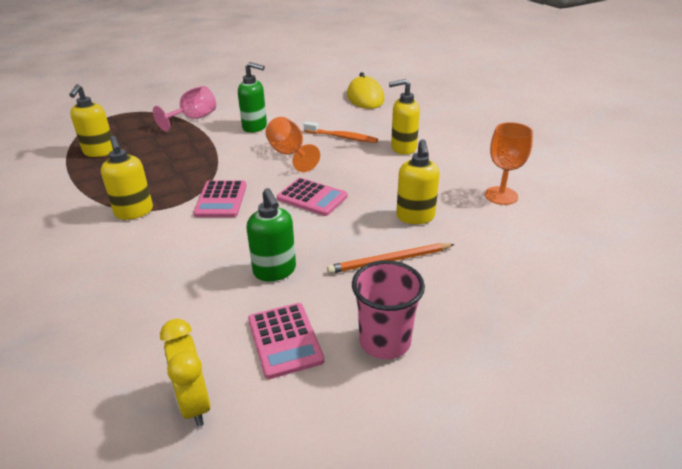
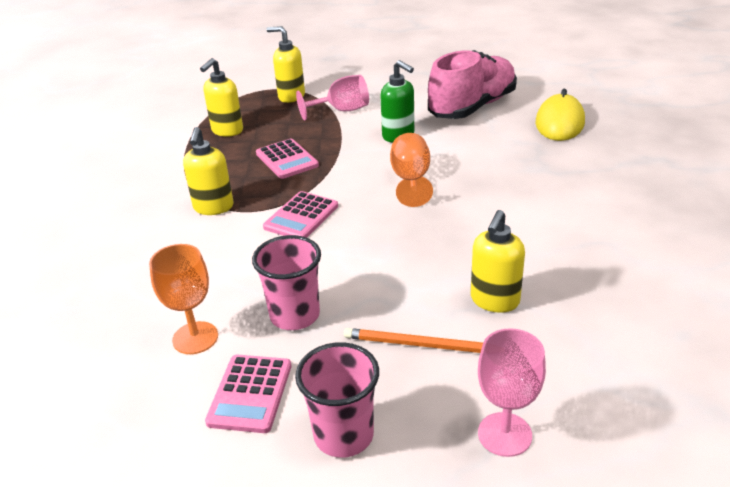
camera: 30 degrees right, 0 degrees up
yellow clock [160,319,211,426] -> none
green soap dispenser [246,188,296,281] -> pink cup [252,235,321,330]
pink calculator [277,178,348,216] -> pink calculator moved to [256,139,319,179]
orange toothbrush [304,121,378,143] -> none
yellow soap dispenser [389,79,420,155] -> yellow soap dispenser moved to [267,26,305,103]
orange goblet [485,122,533,205] -> orange goblet moved to [149,244,218,354]
none -> pink shoe [428,50,517,119]
none -> pink goblet [478,328,546,457]

